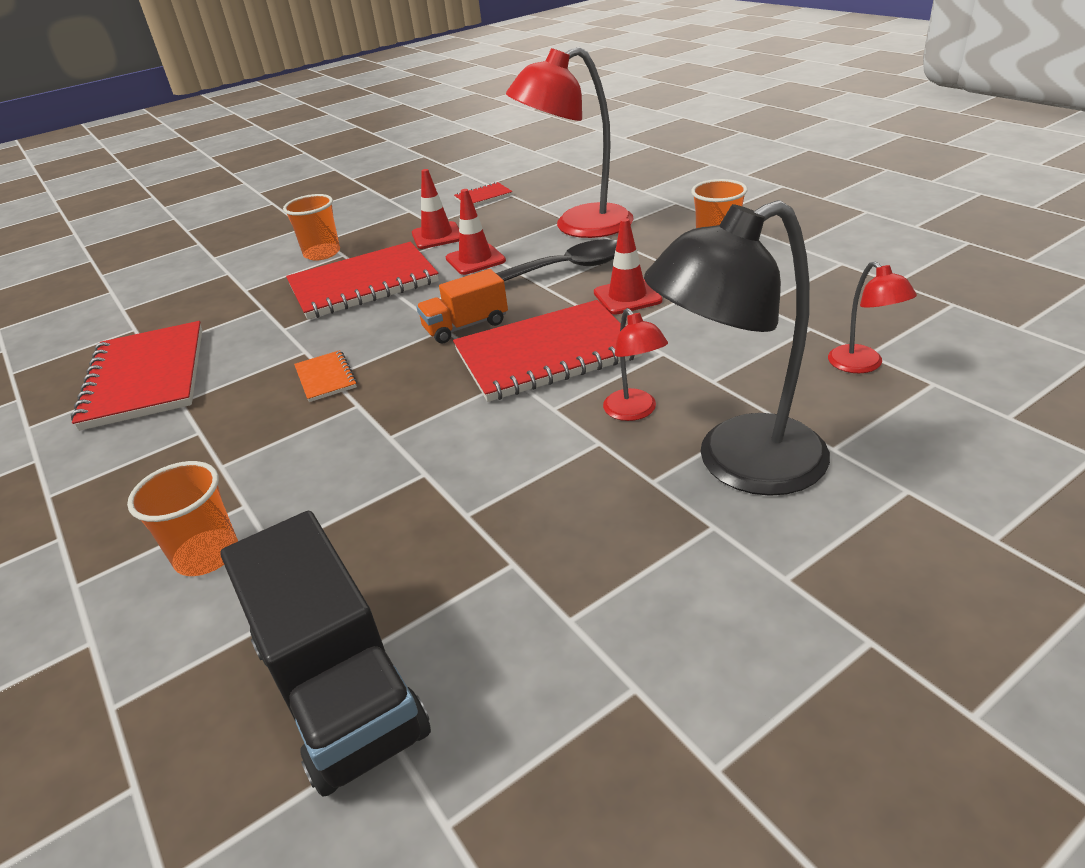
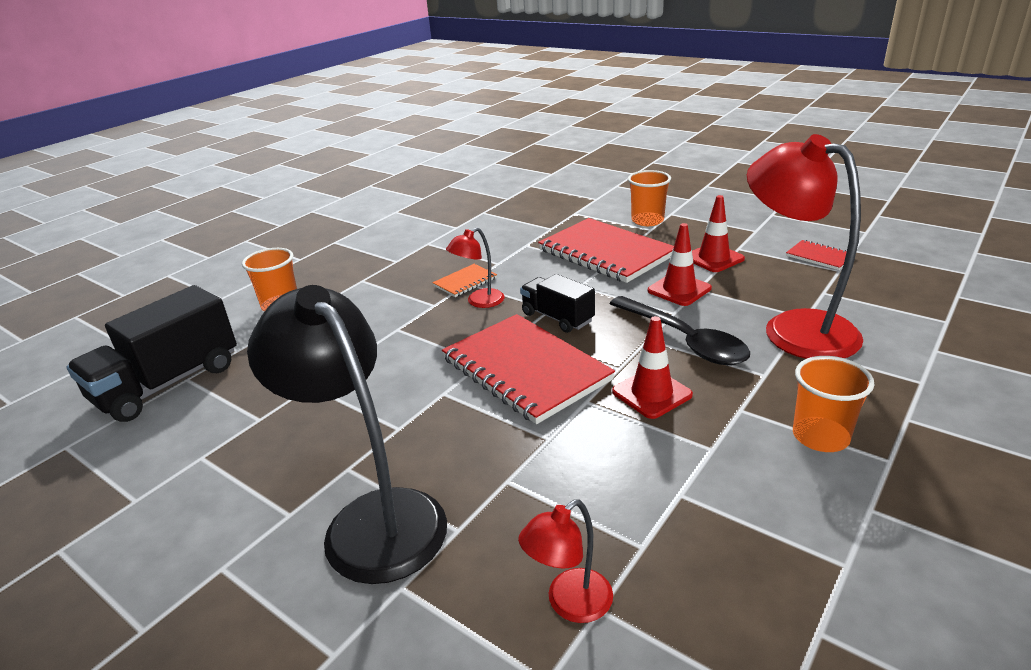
camera: 70 degrees right, 5 degrees down
red notebook [71,321,202,431] -> none
orange truck [416,269,508,343] -> black truck [520,274,595,333]
red lamp [603,308,668,421] -> red lamp moved to [446,227,504,308]

